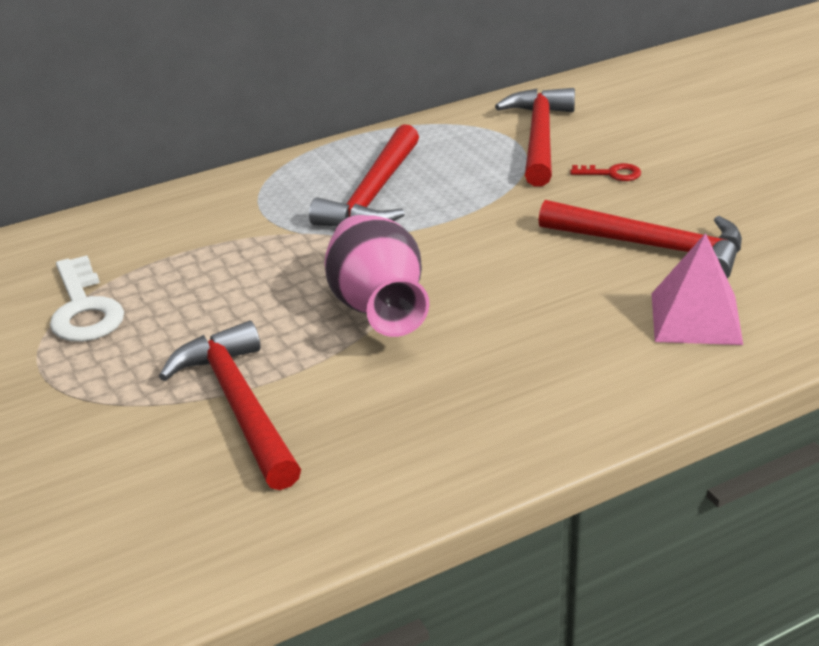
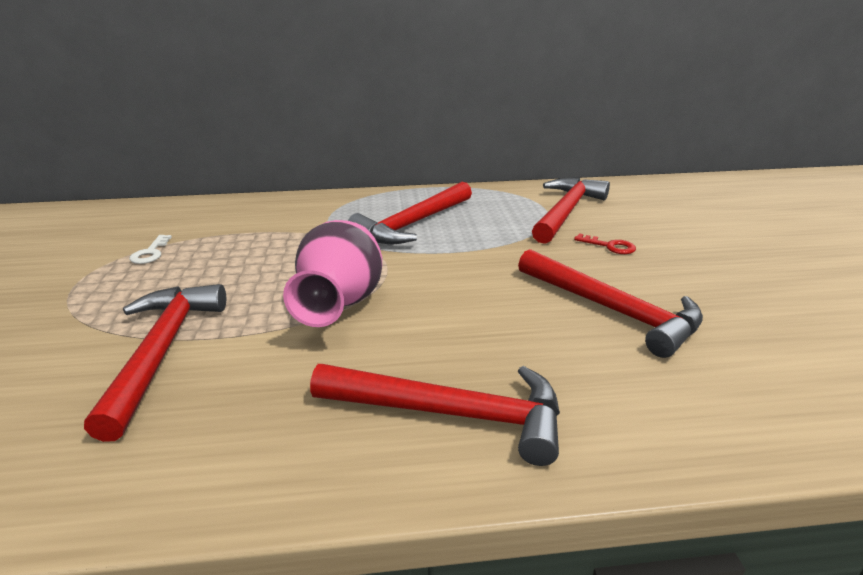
camera: 20 degrees right, 5 degrees down
white key [50,255,124,342] -> white key [129,235,172,264], size x0.53
pink pyramid [652,233,743,345] -> none
none -> red hammer [310,364,560,466]

